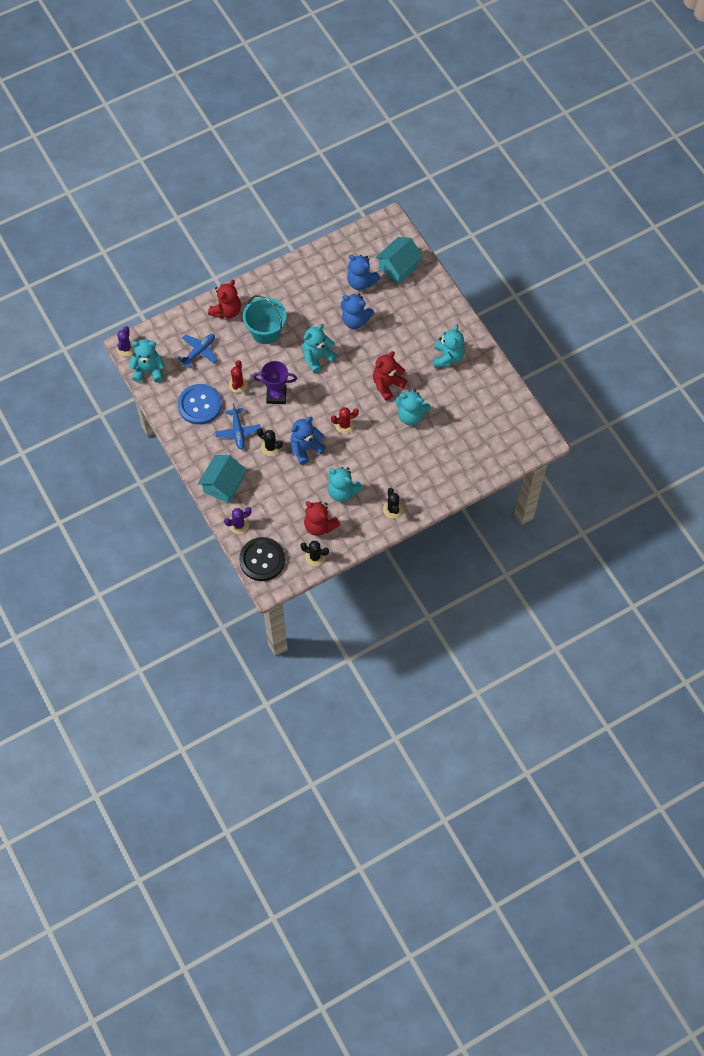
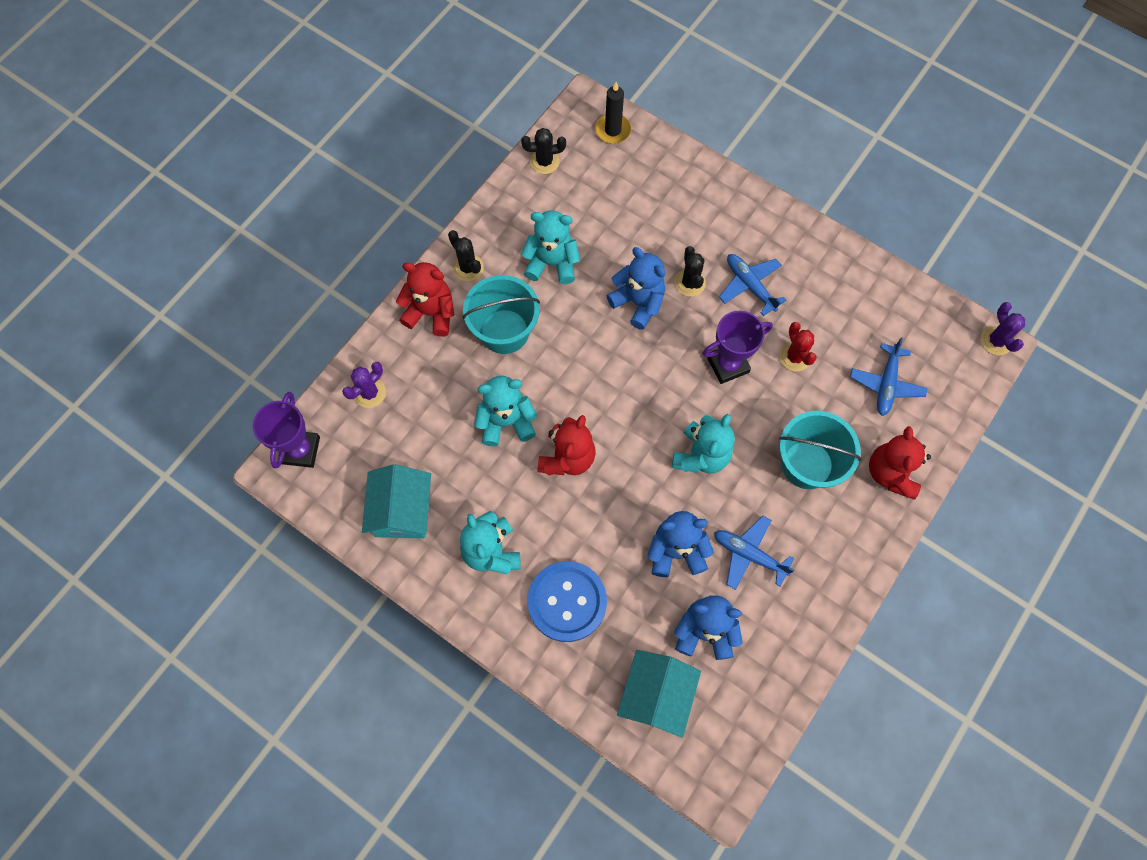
camera: 155 degrees right, 5 degrees up
turquoise teddy bear [129,339,165,383] -> none
blue button [178,384,222,425] -> blue button moved to [527,561,607,642]
turquoise house [198,455,247,504] -> turquoise house moved to [362,464,431,539]
purple cactus [224,507,252,534] -> purple cactus moved to [342,362,386,408]
black button [239,537,285,581] -> black candle [595,82,631,144]
black cactus [257,428,283,456] -> black cactus turned 75 degrees clockwise [674,246,706,297]
blue teddy bear [291,417,326,465] -> blue teddy bear turned 75 degrees counterclockwise [606,247,666,330]
red teddy bear [304,501,340,536] -> red teddy bear moved to [396,262,454,337]
red cactus [331,407,359,434] -> none
none -> purple trophy [253,392,320,468]
none -> turquoise bucket [462,275,540,354]
none -> blue plane [714,516,795,590]

